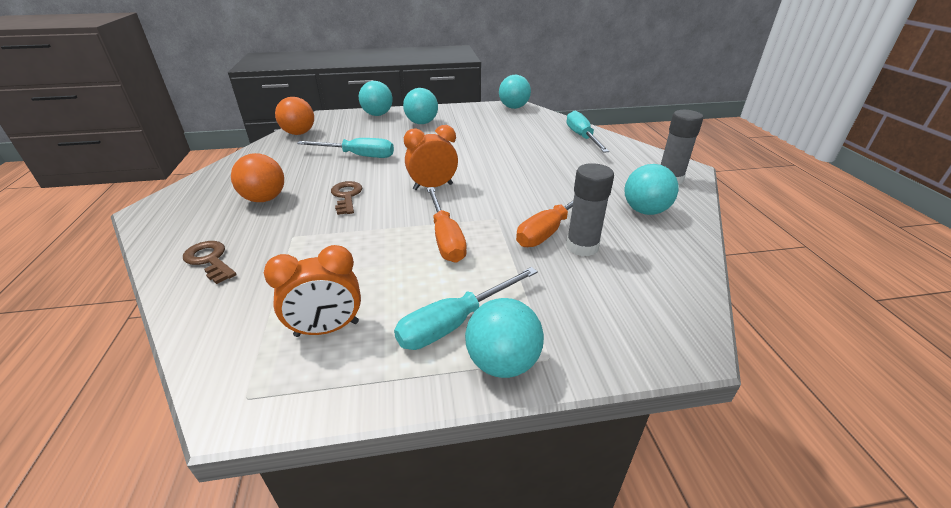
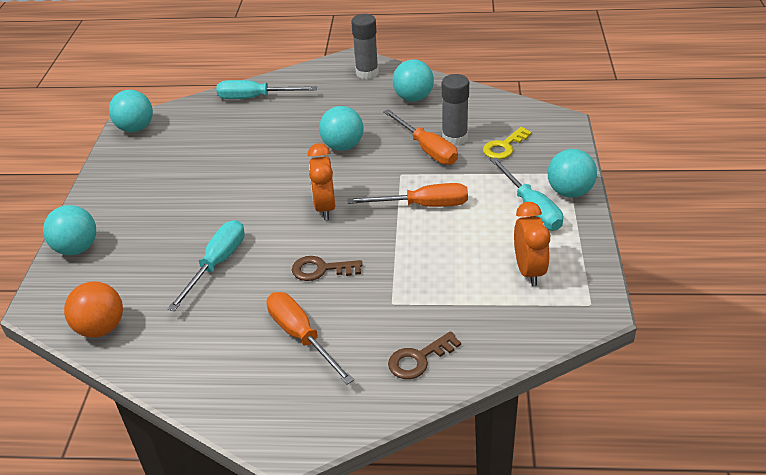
camera: 75 degrees left, 5 degrees up
orange ball [231,153,284,202] -> orange screwdriver [266,292,354,384]
turquoise ball [403,88,438,124] -> turquoise ball moved to [319,106,363,151]
none -> yellow key [483,127,532,159]

